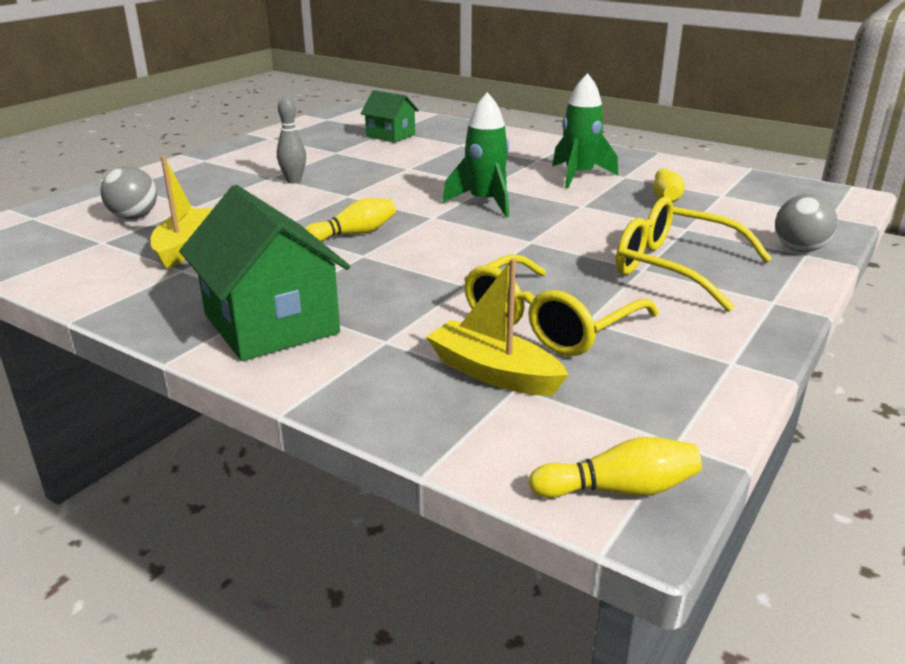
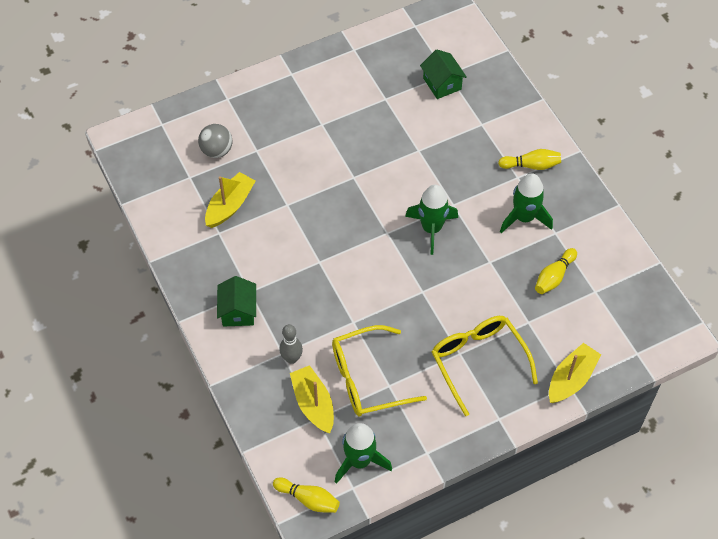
camera: 30 degrees right, 30 degrees up
green house [179,185,350,361] -> green house [217,276,256,327], size x0.57
grey bowling pin [277,96,306,184] -> grey bowling pin moved to [279,324,303,364]
yellow bowling pin [305,198,396,242] -> yellow bowling pin moved to [498,149,561,170]
grey ball [775,194,837,252] -> yellow boat [549,343,601,403]
none -> green rocket [335,423,392,484]

